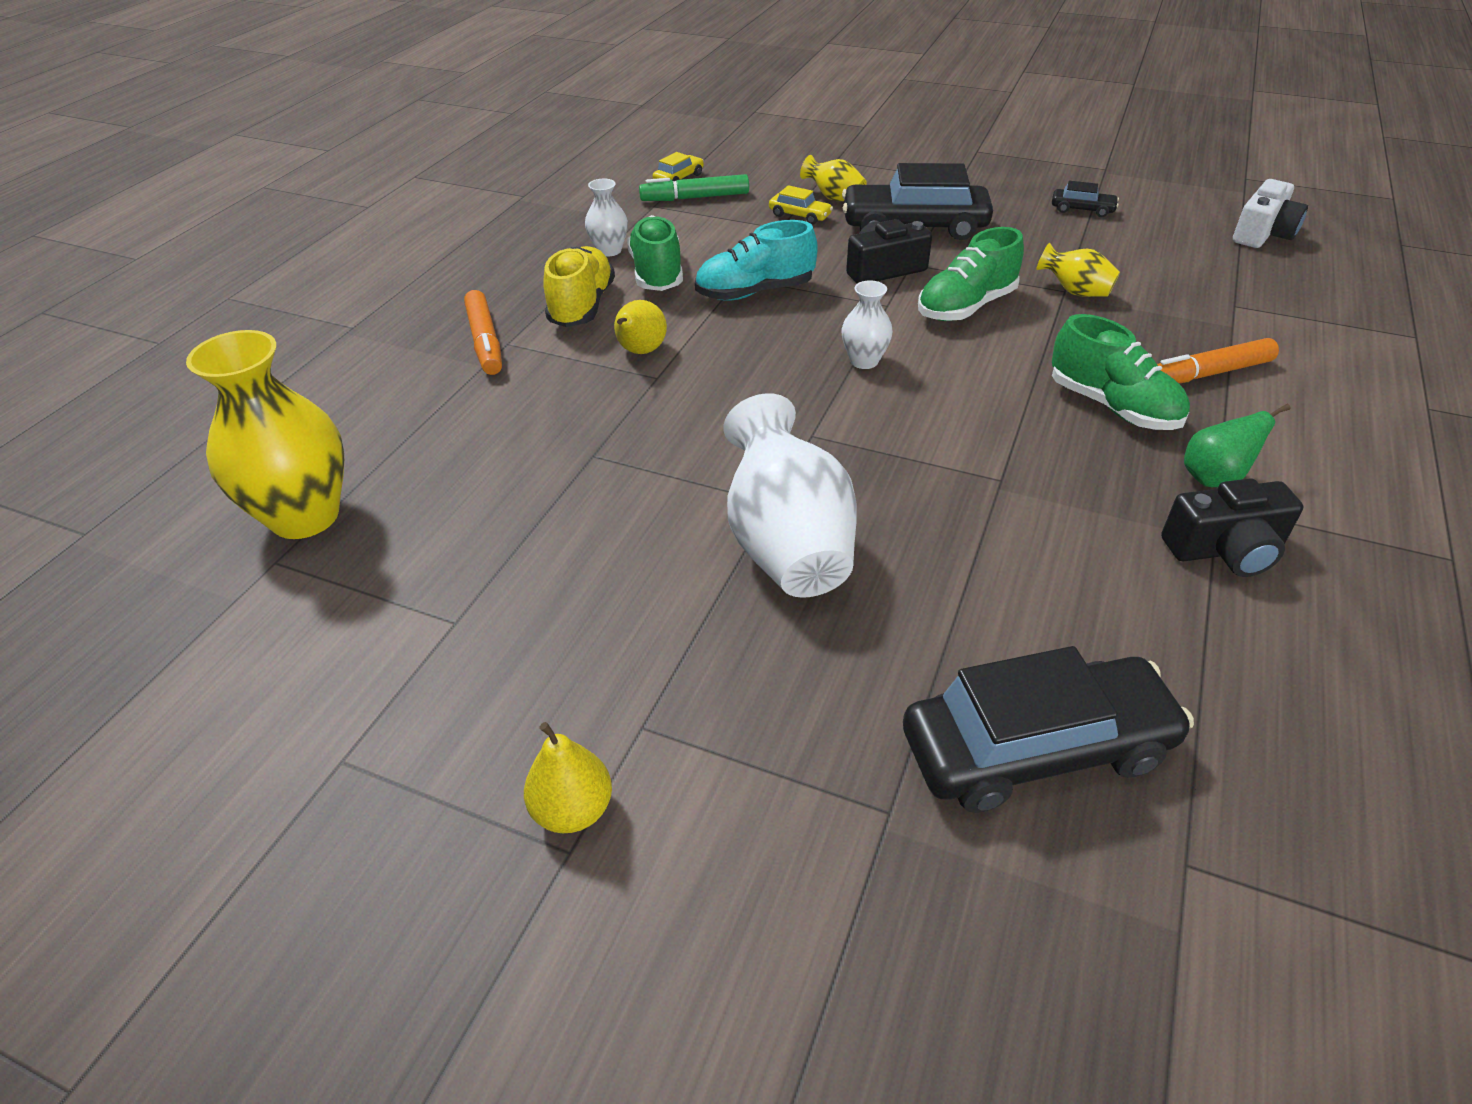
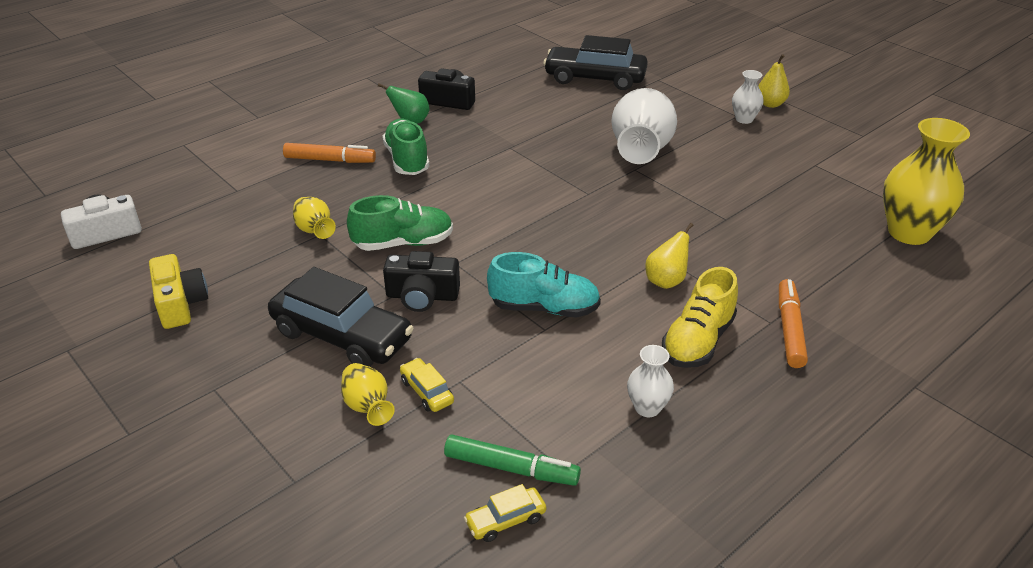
camera: 155 degrees left, 5 degrees down
green shoe [627,215,683,291] -> none
white vase [842,280,893,369] -> white vase moved to [732,70,764,124]
black car [1052,181,1119,217] -> yellow camera [149,254,208,329]

